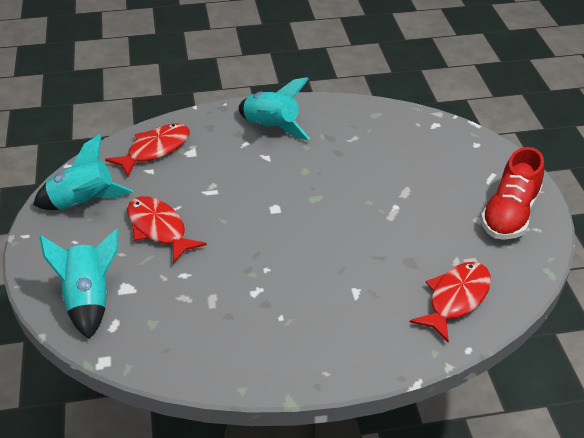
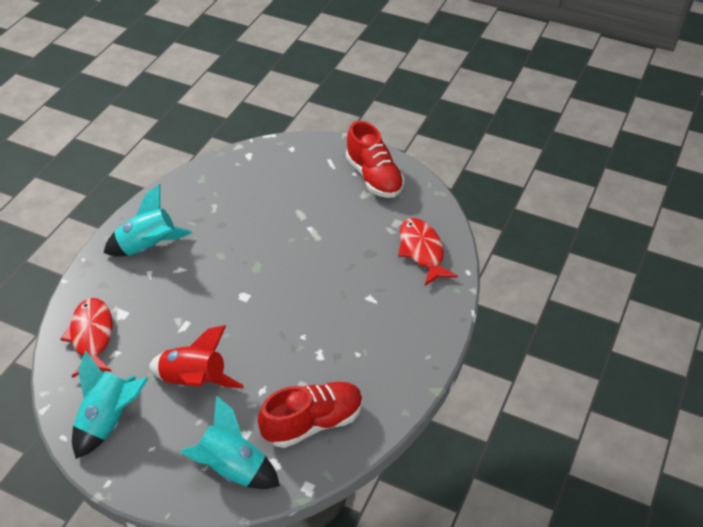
camera: 55 degrees left, 5 degrees up
red fish [127,196,207,264] -> red rocket [149,325,244,388]
none -> red shoe [258,382,363,448]

